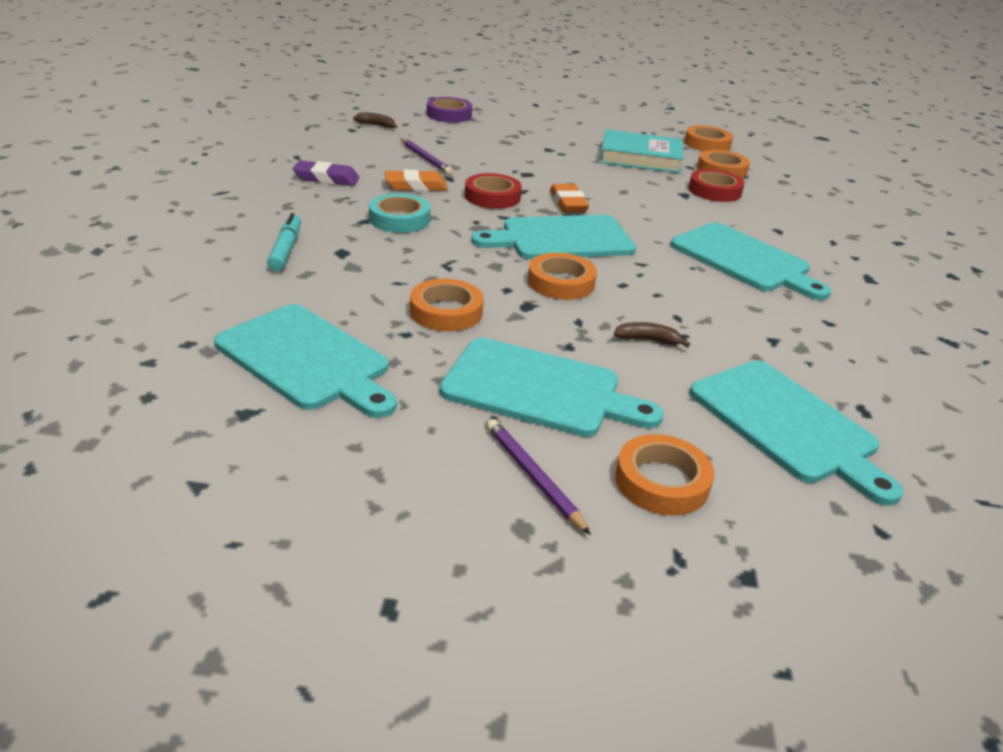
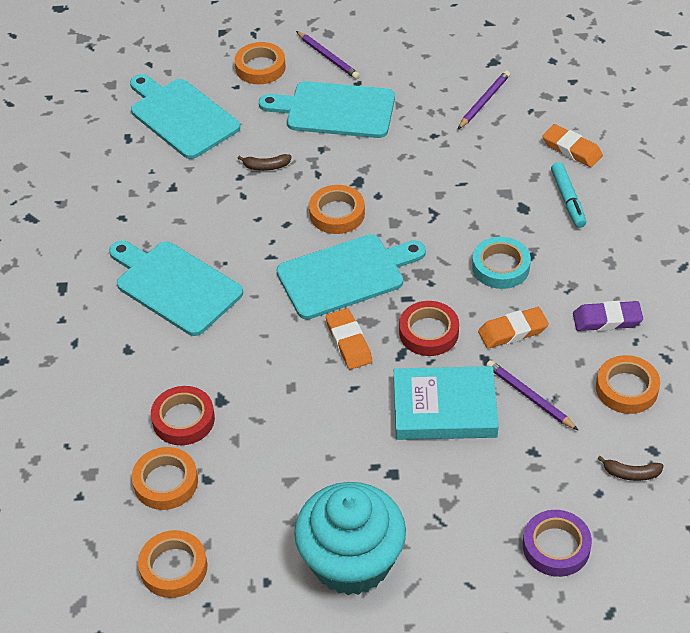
camera: 175 degrees right, 15 degrees up
turquoise cutting board [214,304,397,418] -> purple pencil [458,70,510,129]
orange tape [410,279,484,331] -> orange tape moved to [596,355,660,414]
turquoise book [600,129,683,173] -> turquoise book moved to [394,366,499,440]
none -> turquoise cupcake [294,482,406,595]
none -> orange eraser [542,124,603,167]

